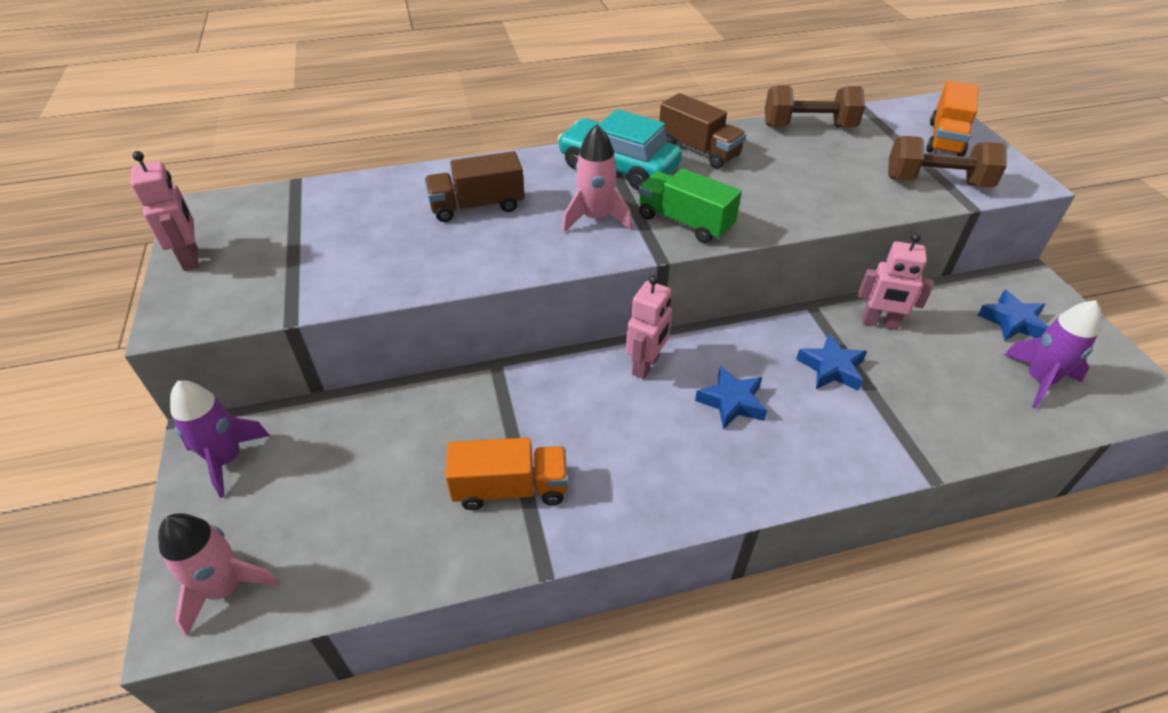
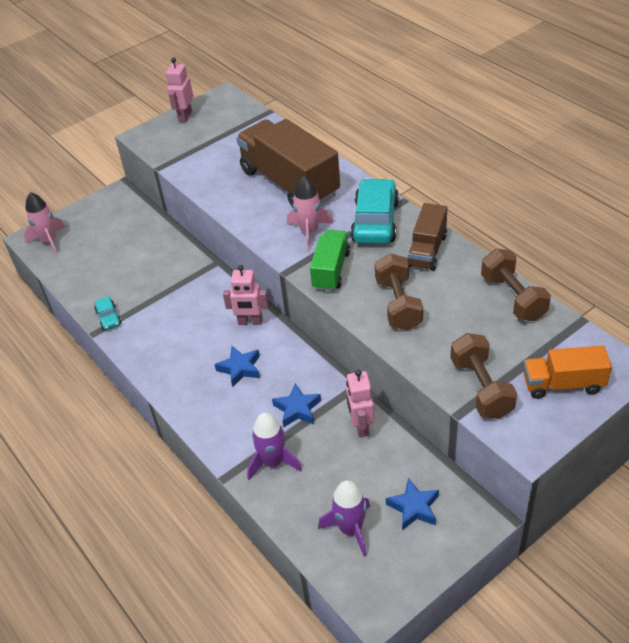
camera: 70 degrees right, 0 degrees up
pink robot [131,151,199,271] -> pink robot turned 150 degrees clockwise [166,58,193,122]
purple rocket [170,381,270,498] -> purple rocket moved to [247,413,302,480]
brown truck [425,151,525,222] -> brown truck [236,119,340,207], size x1.86
orange truck [445,437,568,510] -> none
none -> turquoise car [94,296,121,330]
none -> brown dumbbell [375,253,423,330]

